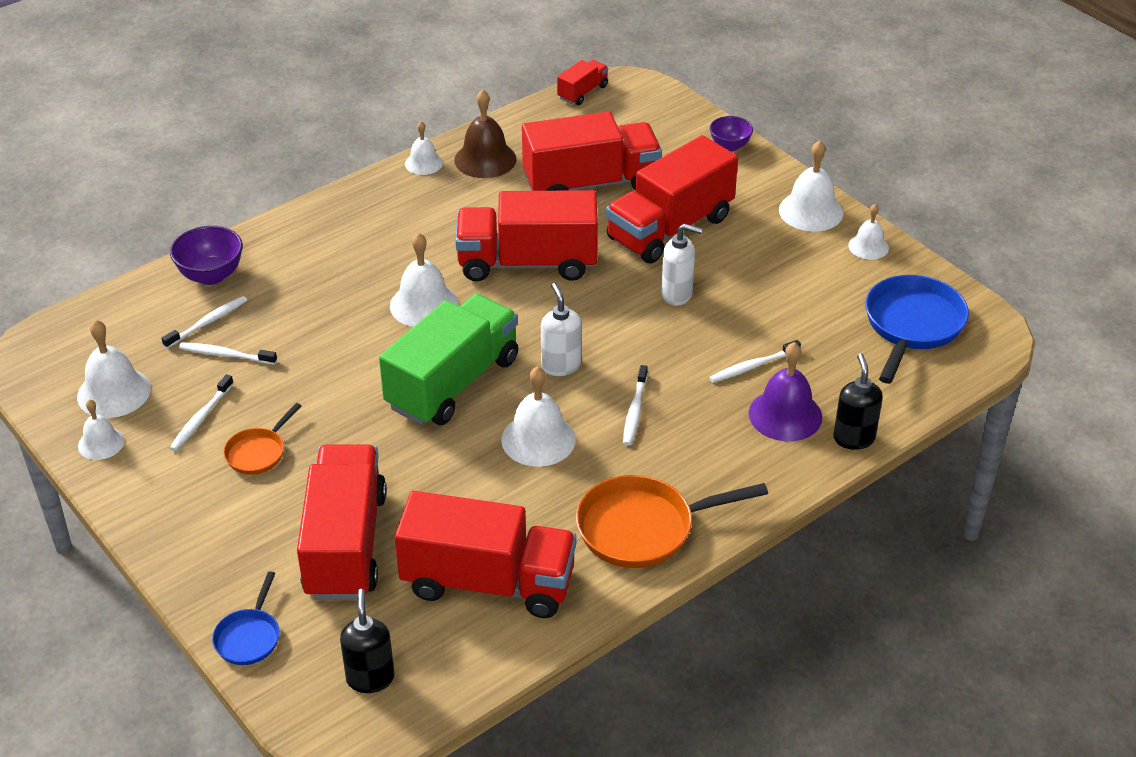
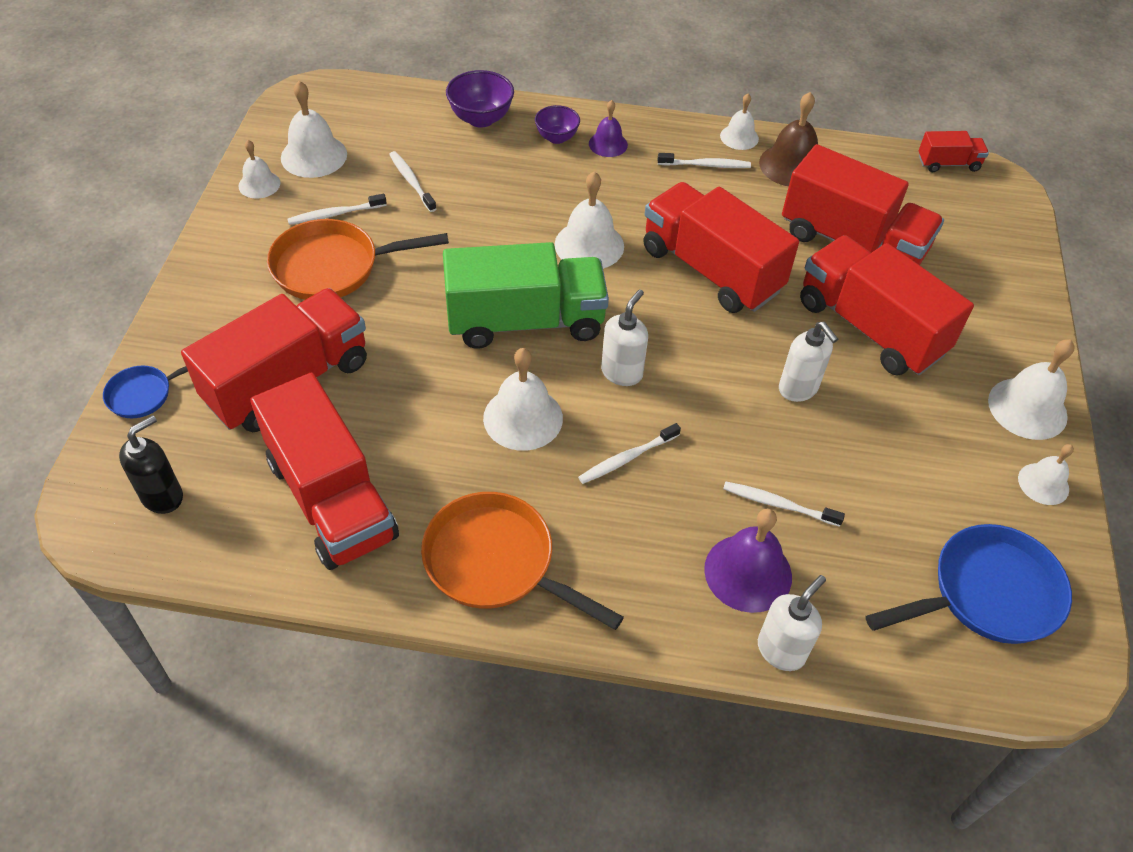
camera: 45 degrees right, 10 degrees up
white toothbrush [162,296,247,349] -> white toothbrush moved to [658,153,751,168]
orange pan [223,403,301,475] -> orange pan [267,219,449,300], size x1.85
red truck [606,135,738,264] -> red truck turned 45 degrees clockwise [800,235,974,375]
purple bowl [710,116,753,151] -> purple bowl moved to [535,105,580,144]
black soap dispenser [833,353,883,450] -> white soap dispenser [758,575,826,671]
none -> purple bell [589,100,628,157]

